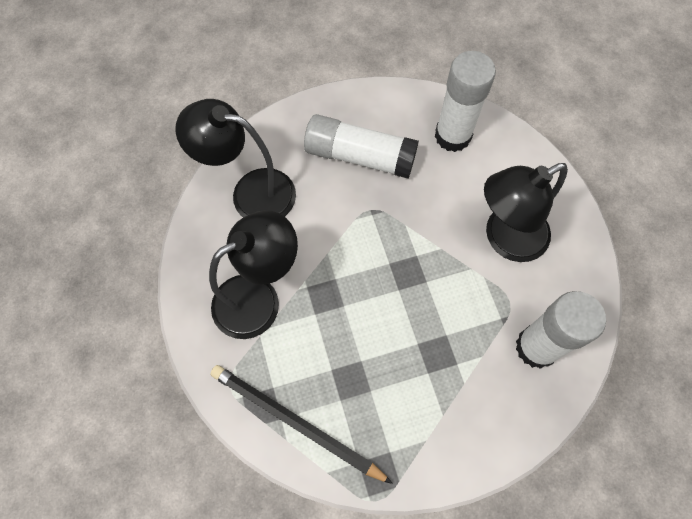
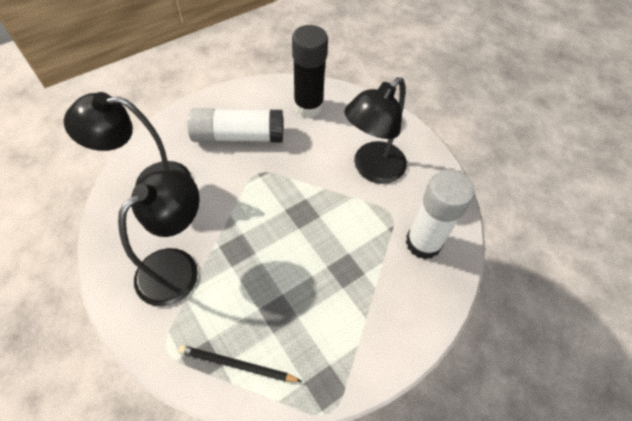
camera: 20 degrees left, 10 degrees down
black pencil [210,365,393,484] -> black pencil [179,345,302,382], size x0.64
white glue stick [435,51,496,152] -> black glue stick [292,25,328,118]

